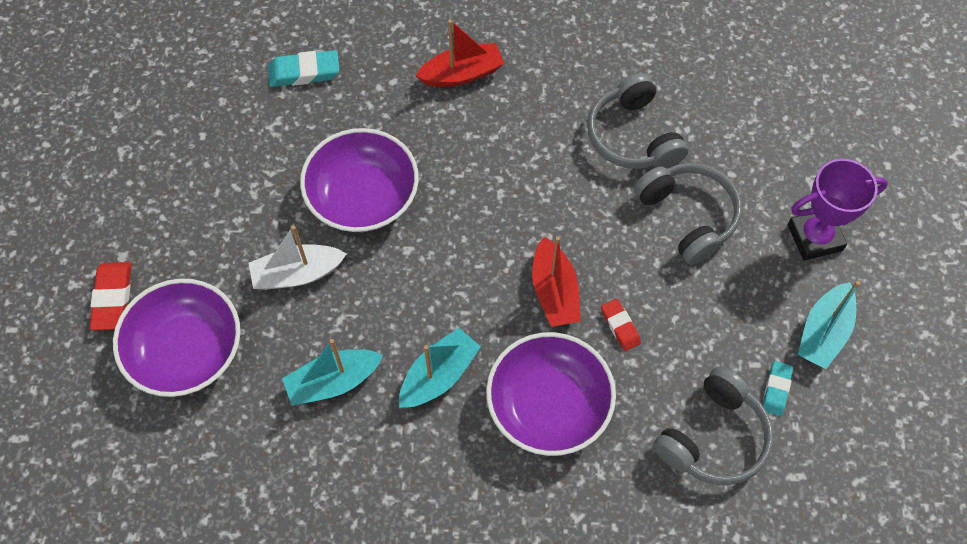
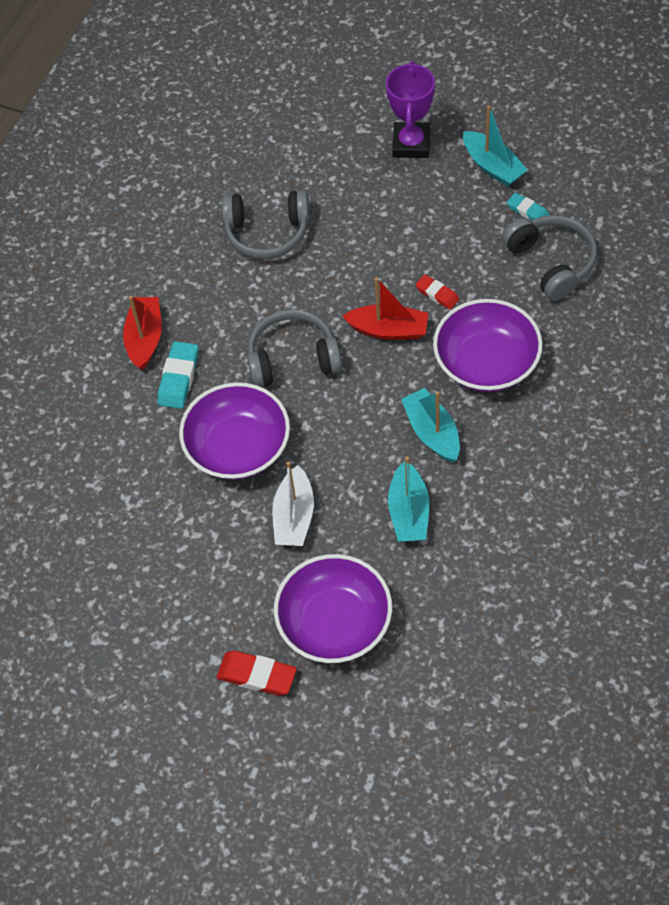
camera: 65 degrees left, 5 degrees down
turquoise eraser [268,50,339,87] -> turquoise eraser moved to [157,341,199,409]
red eraser [601,299,641,351] -> red eraser turned 45 degrees clockwise [415,275,459,309]
grey headphones [634,163,742,265] -> grey headphones moved to [247,309,342,387]

